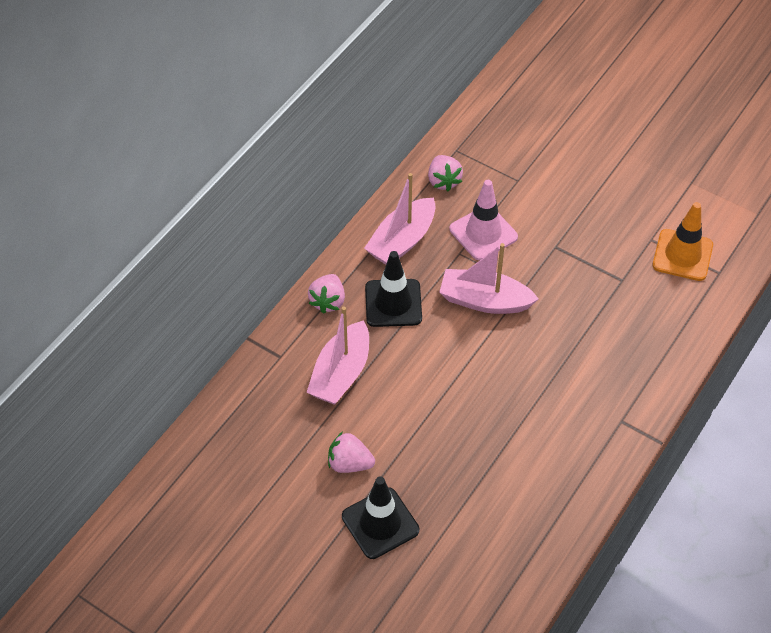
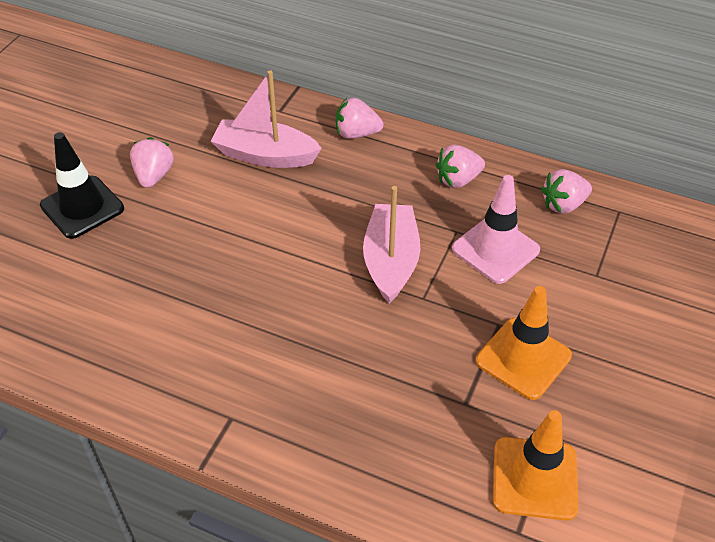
camera: 80 degrees right, 5 degrees down
pink boat [364,173,436,265] -> pink strawberry [435,144,485,188]
black traffic cone [365,251,422,327] -> none
none -> orange traffic cone [476,286,572,400]

